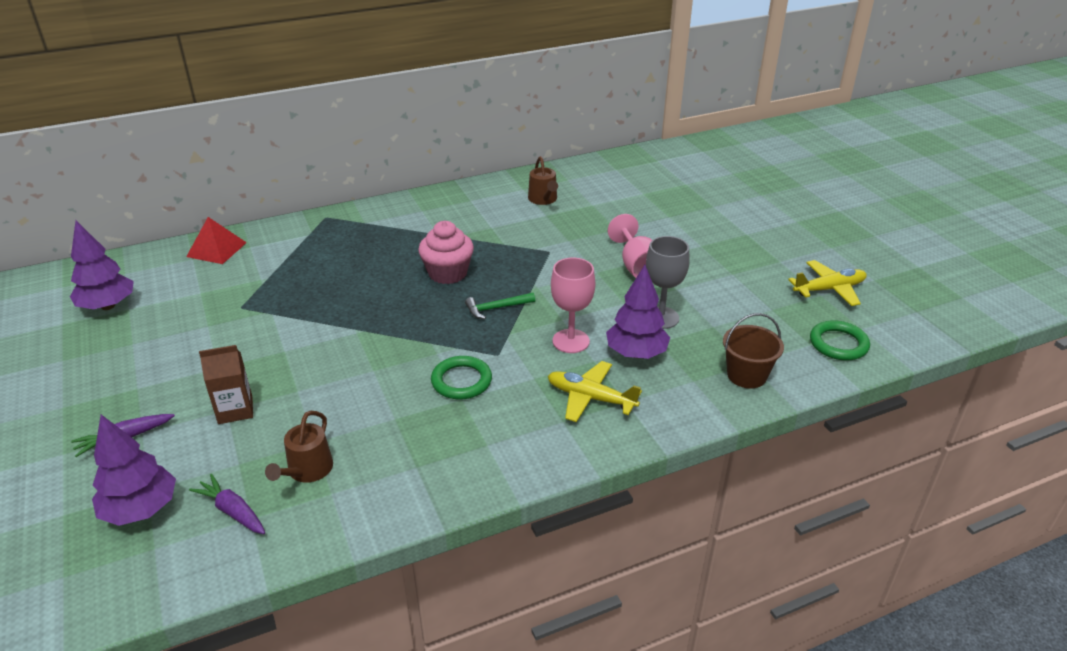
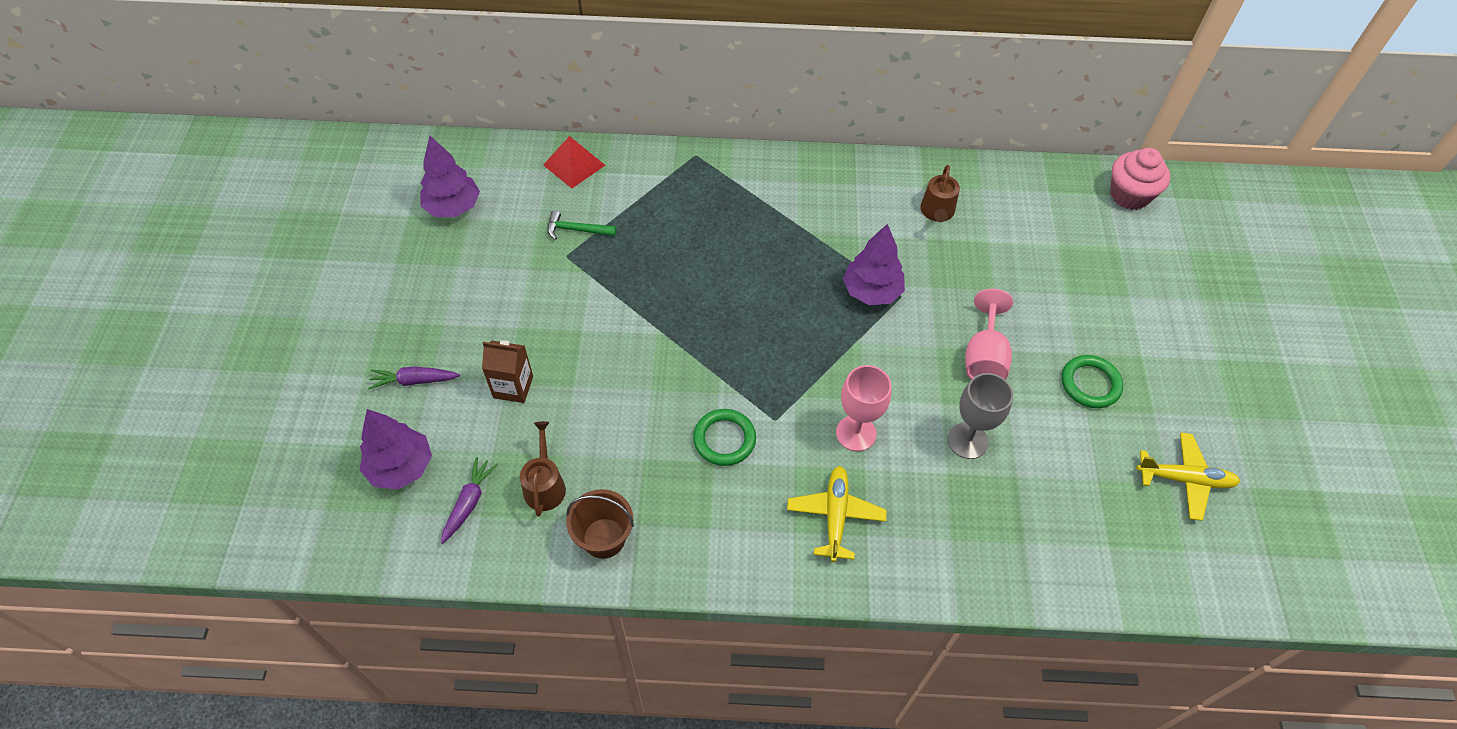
camera: 25 degrees right, 20 degrees up
purple carrot [189,474,265,534] -> purple carrot turned 45 degrees clockwise [441,457,498,544]
brown watering can [265,411,333,483] -> brown watering can turned 135 degrees clockwise [520,421,566,517]
pink cupcake [418,221,474,284] -> pink cupcake moved to [1110,148,1170,210]
green hammer [465,293,535,319] -> green hammer moved to [548,210,616,240]
yellow plane [548,361,642,422] -> yellow plane turned 45 degrees clockwise [787,466,887,562]
purple tree [606,265,670,359] -> purple tree moved to [843,224,905,305]
brown bucket [723,313,784,388] -> brown bucket moved to [566,489,634,559]
green ring [810,320,870,360] -> green ring moved to [1062,355,1123,408]

